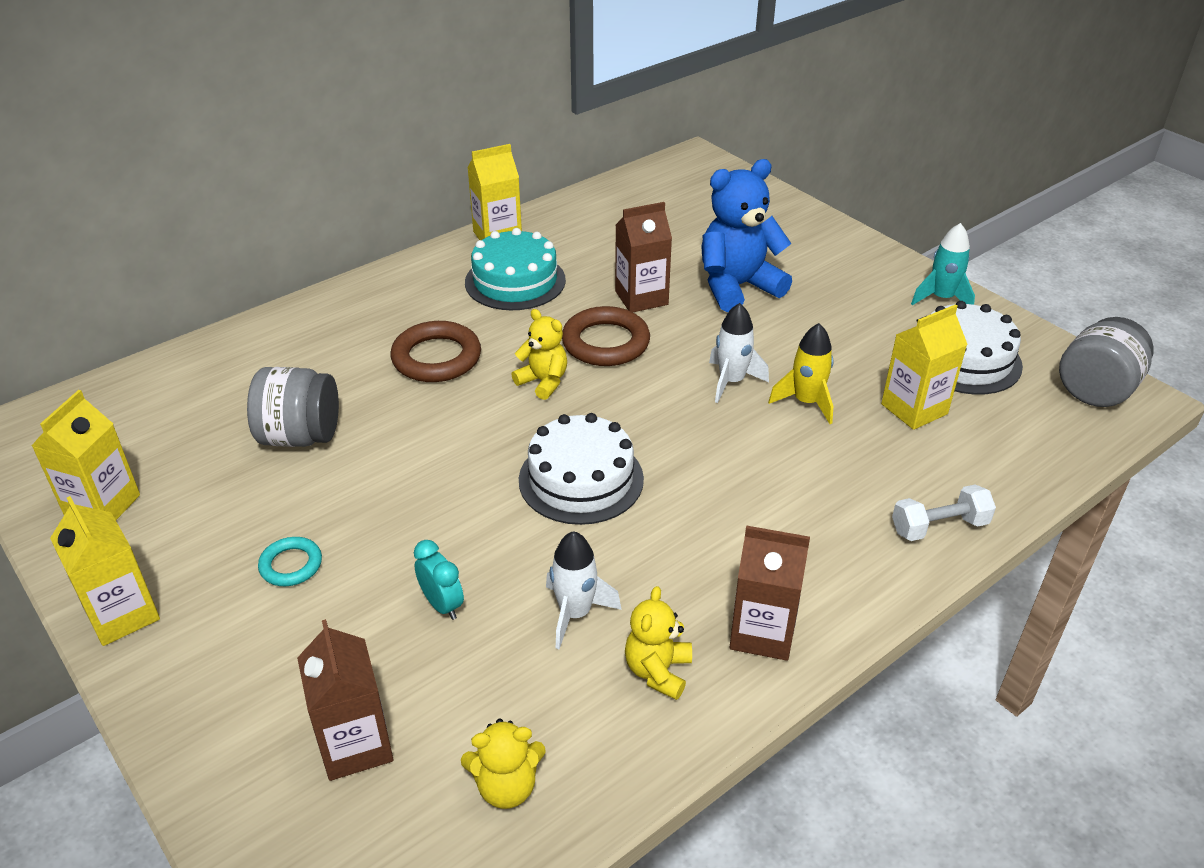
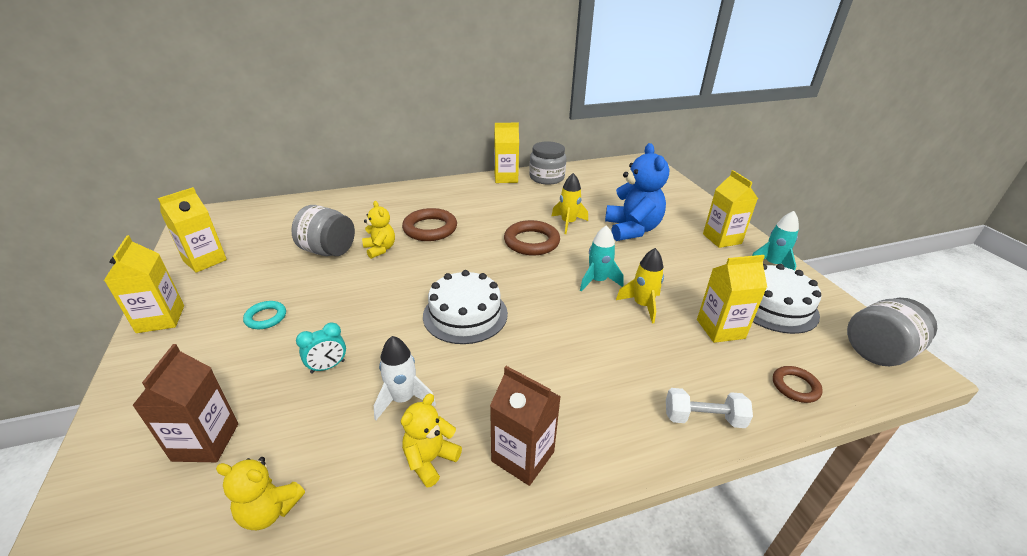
camera: 20 degrees right, 5 degrees down
turquoise clock [414,540,464,620] -> turquoise clock turned 75 degrees clockwise [296,323,346,373]
turquoise cake [465,228,566,310] -> none
yellow teddy bear [511,309,567,400] -> yellow teddy bear moved to [362,201,395,259]
brown carton [615,202,672,312] -> yellow rocket [551,173,588,234]
blue teddy bear [702,159,792,312] -> blue teddy bear turned 90 degrees clockwise [605,143,669,241]
white rocket [709,303,769,403] -> turquoise rocket [580,225,624,292]
none -> grey jar [529,141,566,185]
none -> yellow carton [703,170,758,248]
none -> brown ring [773,366,823,403]

